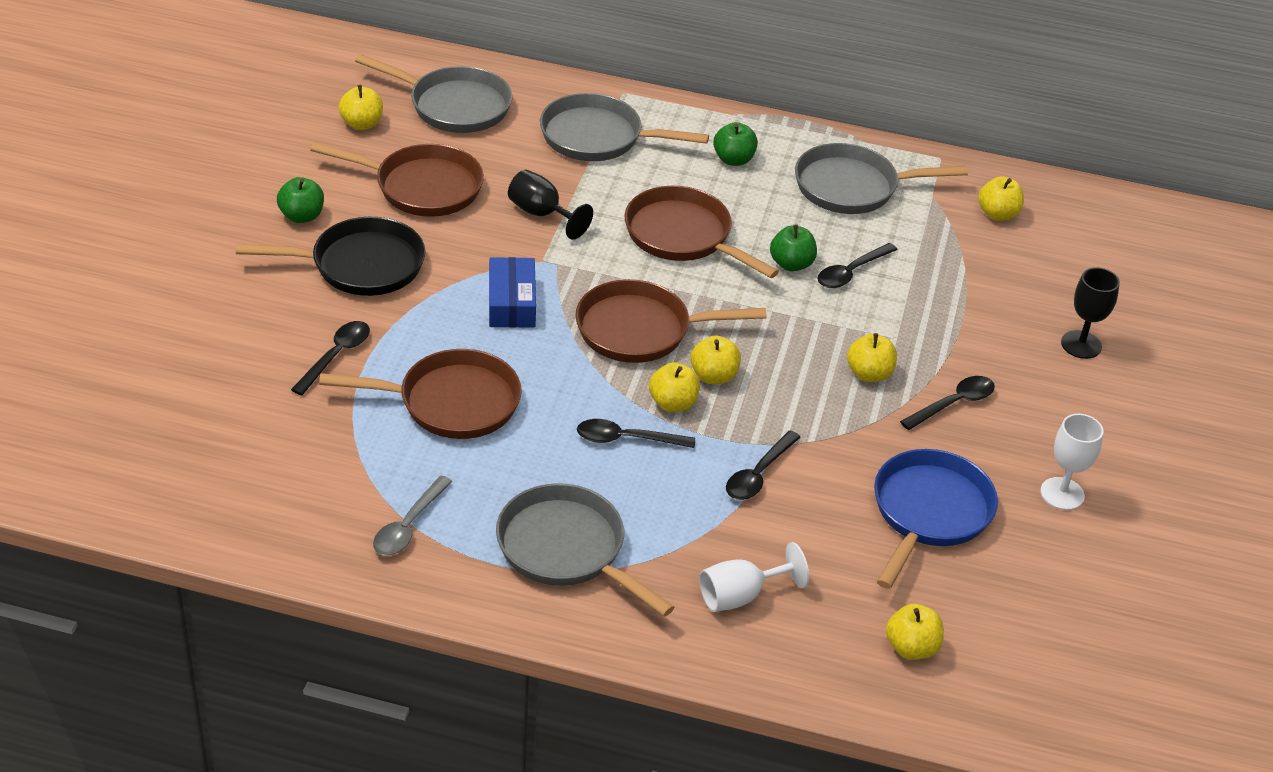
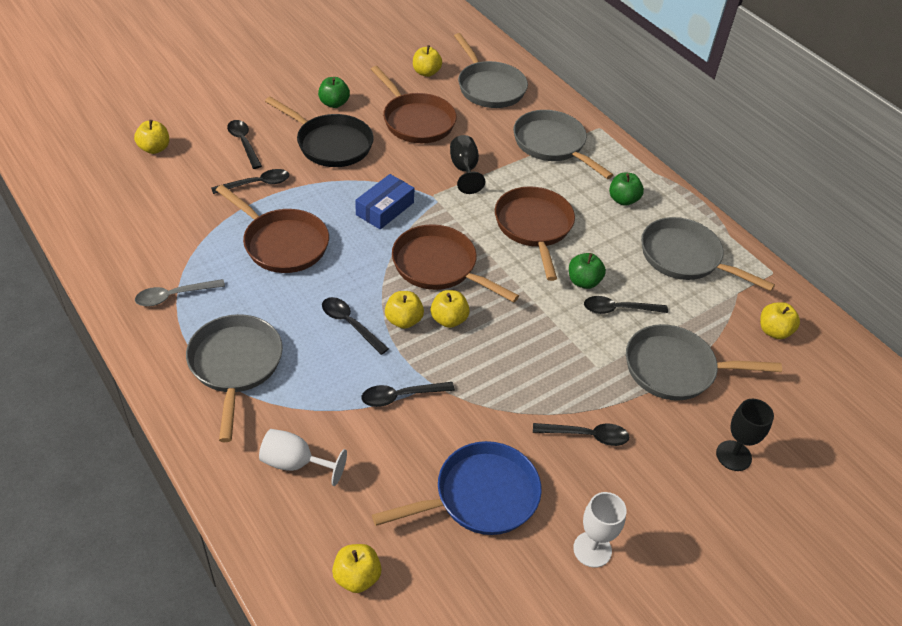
camera: 40 degrees right, 5 degrees up
yellow apple [847,333,897,382] -> yellow apple moved to [134,120,169,154]
none -> black spoon [227,120,262,169]
none -> grey pan [626,324,782,401]

